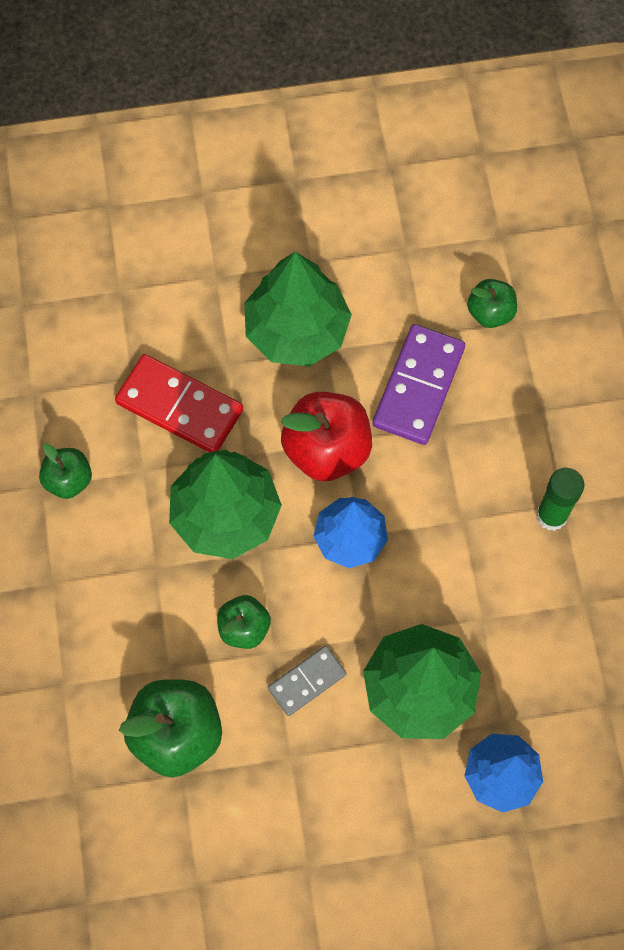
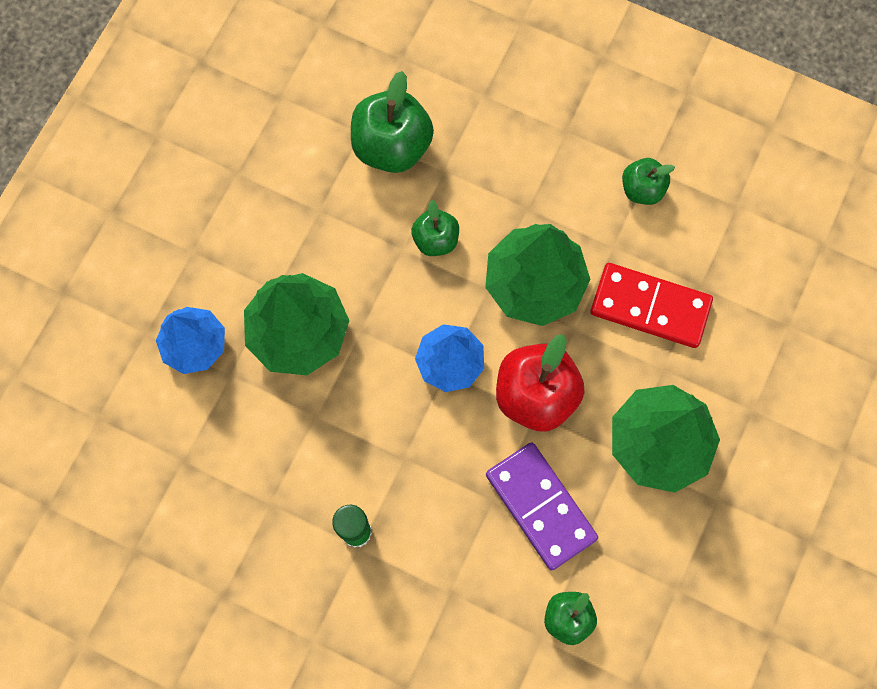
camera: 125 degrees right, 5 degrees up
red domino [115,354,243,452] -> red domino turned 45 degrees clockwise [590,263,713,348]
grey domino [268,646,346,716] -> none

